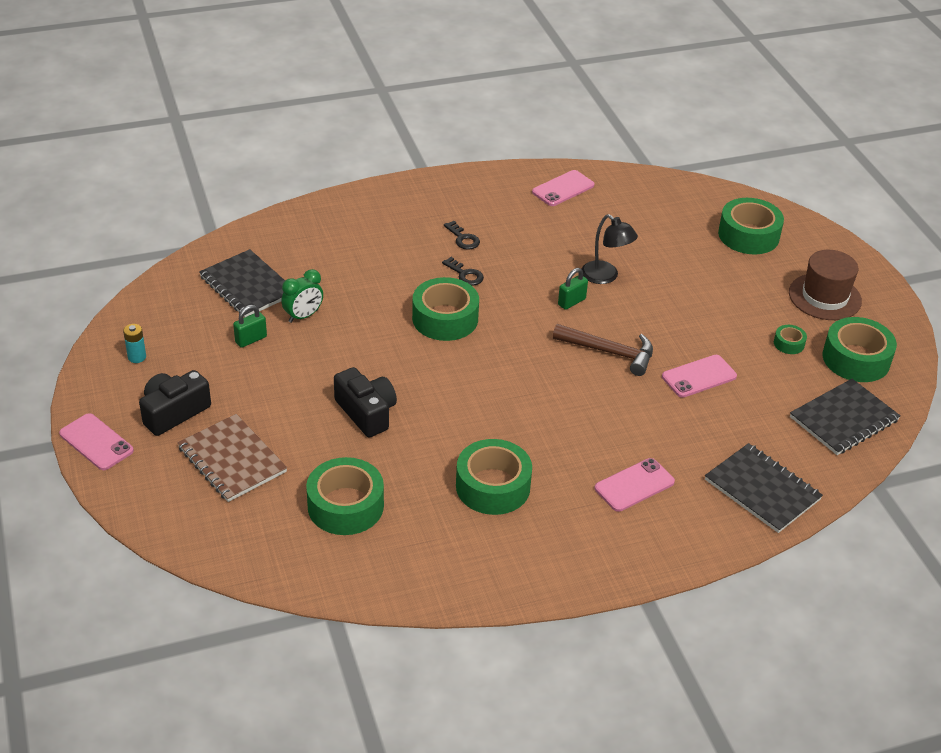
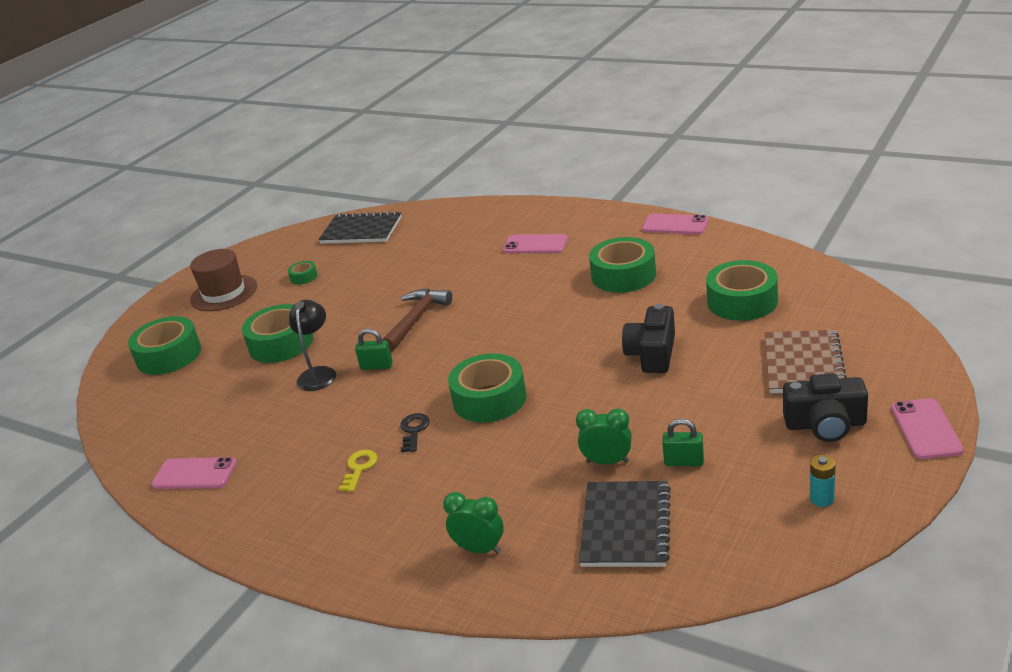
camera: 125 degrees left, 10 degrees down
black key [444,221,480,250] -> yellow key [339,450,378,492]
brown hammer [553,324,653,376] -> brown hammer turned 45 degrees clockwise [382,289,452,352]
pink phone [662,355,737,398] -> pink phone moved to [642,214,709,234]
black notebook [705,443,823,533] -> none
green tape [823,317,897,382] -> green tape moved to [242,304,313,363]
none -> green clock [443,492,504,554]

